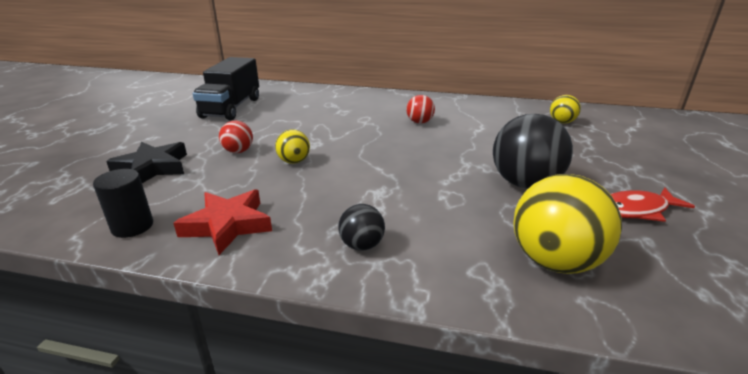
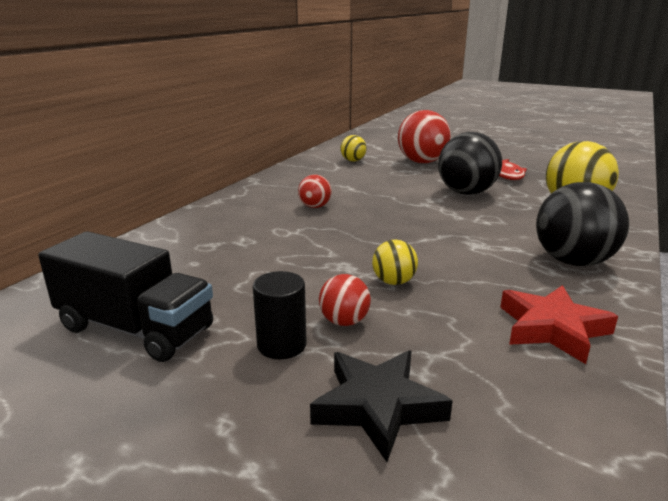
camera: 75 degrees left, 5 degrees down
black cylinder [93,169,153,238] -> black cylinder moved to [253,271,307,359]
black ball [338,204,385,251] -> black ball [536,182,629,266], size x1.96
none -> red ball [398,110,451,163]

